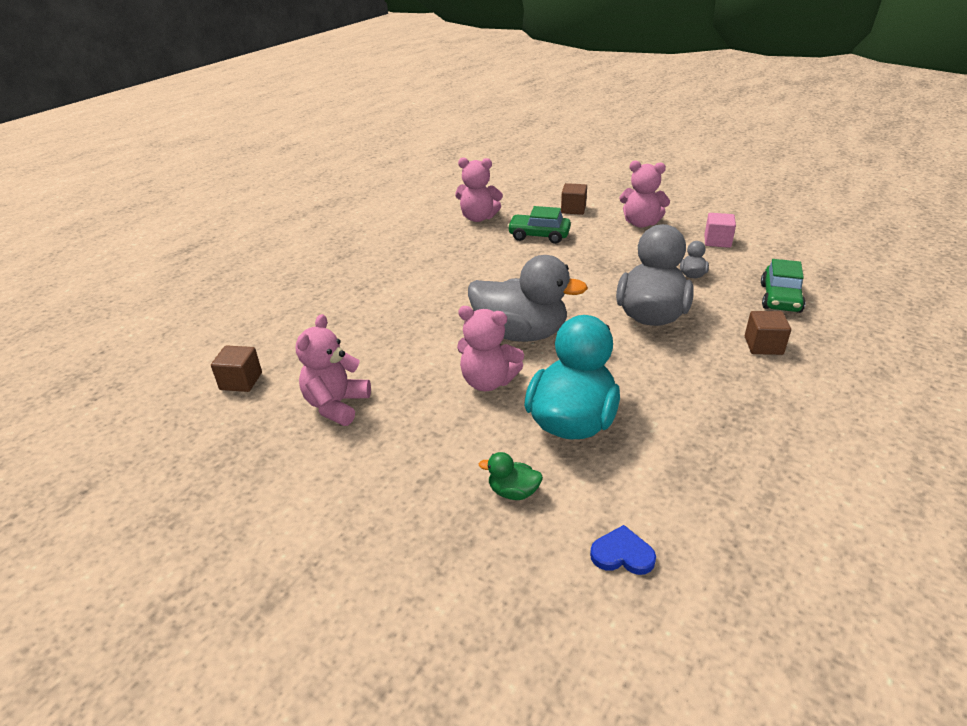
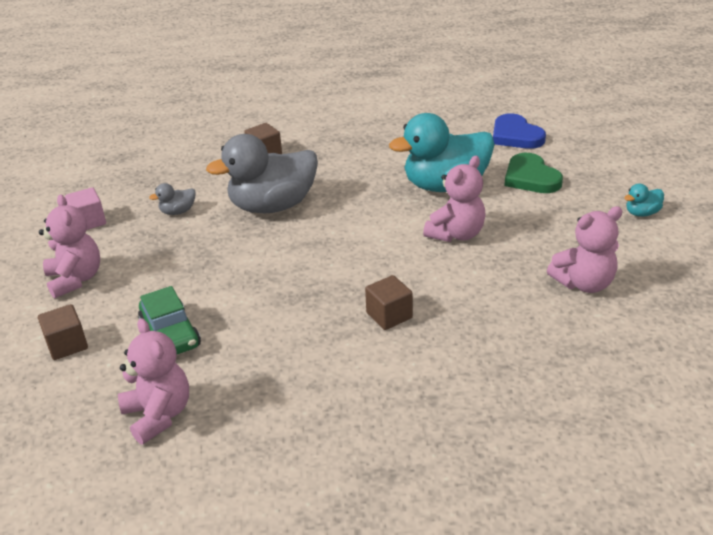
camera: 130 degrees left, 0 degrees up
brown cube [211,345,262,392] -> brown cube moved to [365,275,413,330]
pink teddy bear [457,306,524,391] -> pink teddy bear turned 60 degrees clockwise [423,156,486,242]
grey duck [468,255,588,342] -> none
green duck [478,452,543,500] -> green heart [504,153,563,193]
blue heart [590,525,656,575] -> blue heart [493,113,546,149], size x1.63
green car [761,259,806,313] -> none
none -> turquoise duck [624,183,664,217]

